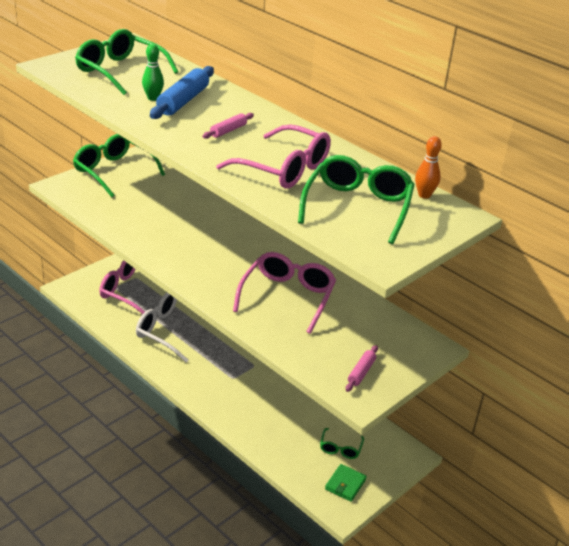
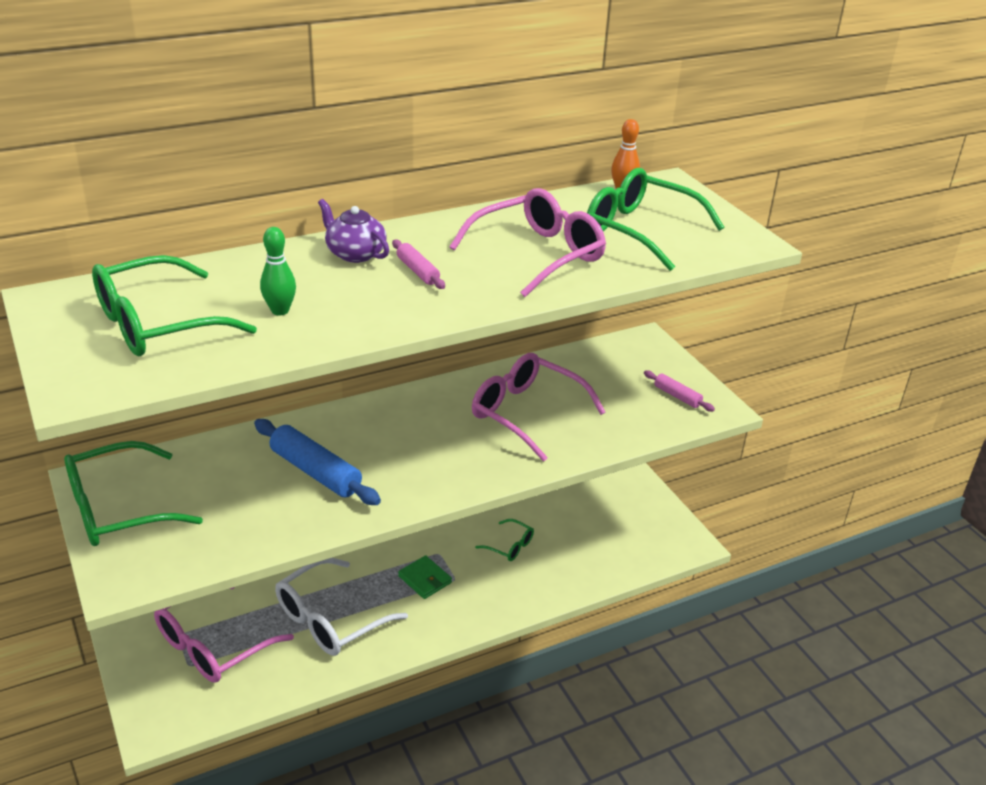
camera: 70 degrees left, 0 degrees up
blue rolling pin [150,66,214,119] -> blue rolling pin moved to [254,419,381,505]
green glasses [320,428,364,459] -> green glasses moved to [475,519,534,561]
green wallet [325,464,367,502] -> green wallet moved to [398,555,452,599]
none -> purple teapot [318,199,389,263]

